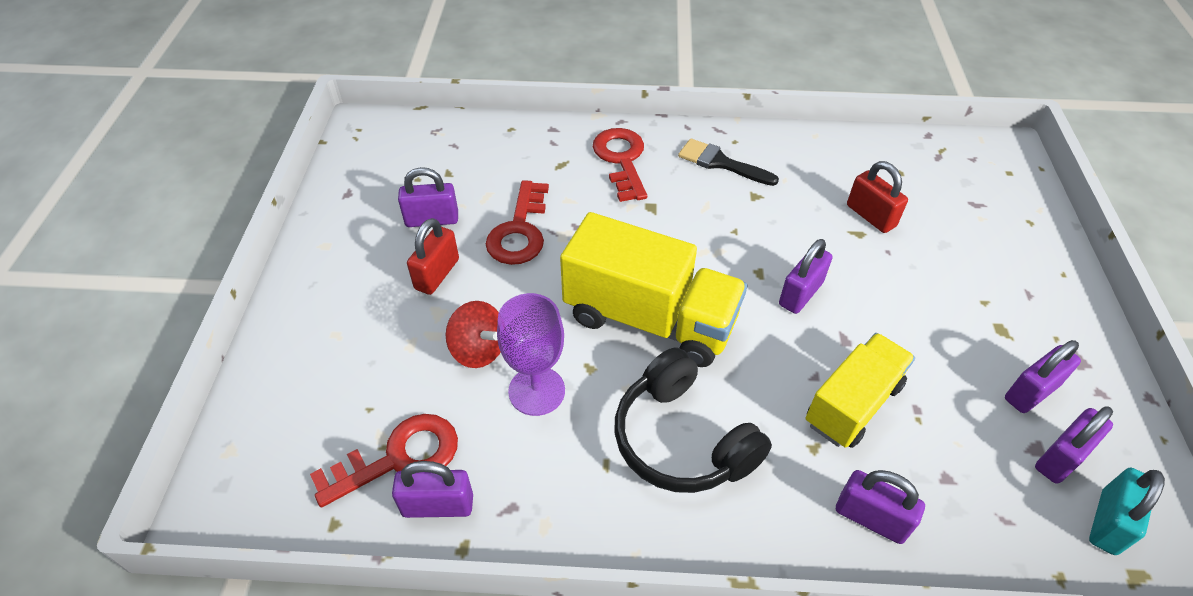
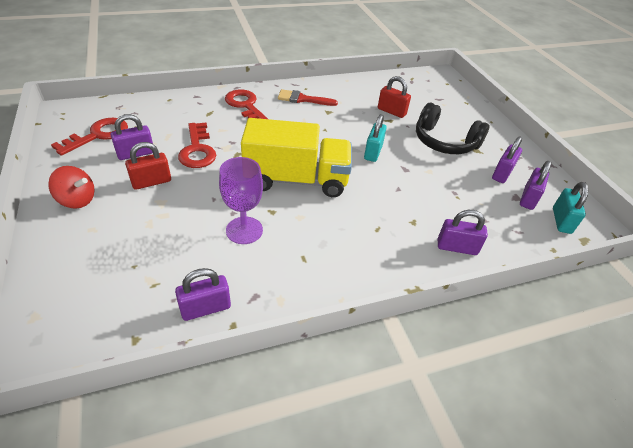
camera: 25 degrees left, 5 degrees down
red key [310,414,458,507] -> red key moved to [51,118,128,156]
red padlock [407,218,459,295] -> red padlock turned 60 degrees clockwise [125,142,171,190]
red spinning top [446,301,501,368] -> red spinning top moved to [48,166,94,209]
black headphones [614,348,772,493] -> black headphones moved to [416,103,489,154]
black brush [678,138,779,186] -> red brush [278,89,338,106]
purple padlock [779,239,832,314] -> turquoise padlock [364,114,387,162]
yellow truck [806,333,915,448] -> none

